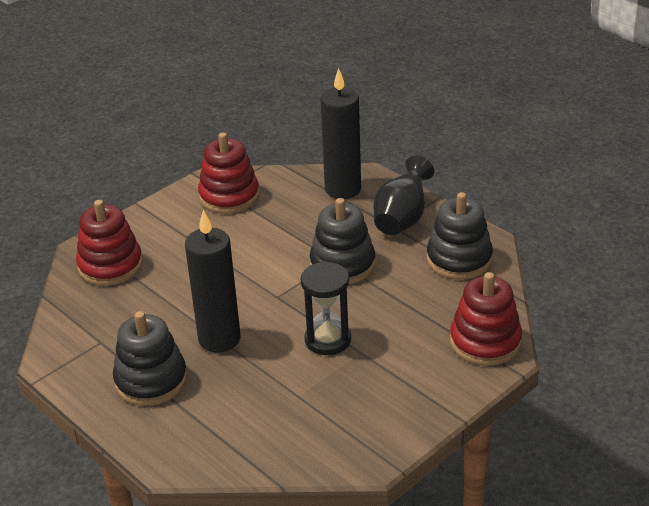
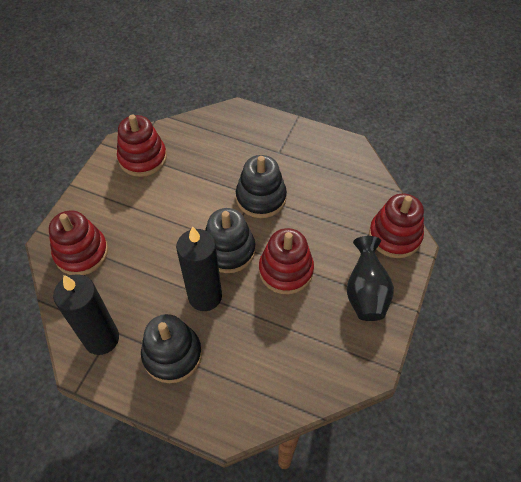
camera: 25 degrees left, 20 degrees up
black hourglass [301,261,351,355] -> red stacking toy [259,228,314,294]
black candle [321,68,361,199] -> black candle moved to [53,274,119,355]
black vase [374,156,434,235] -> black vase moved to [347,236,394,321]
black stacking toy [427,192,493,280] -> black stacking toy moved to [205,208,255,273]

